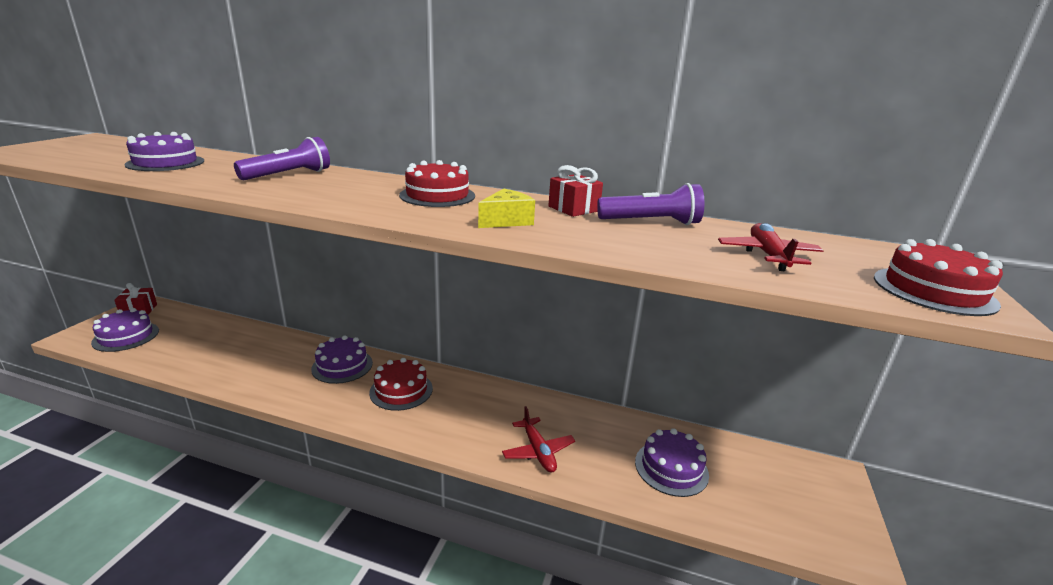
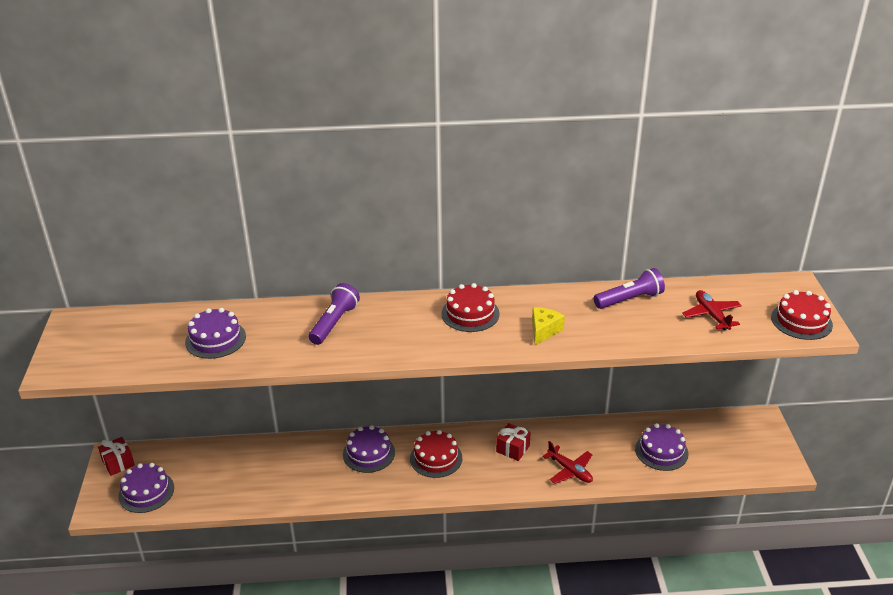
camera: 20 degrees left, 10 degrees up
red gift [548,165,603,217] -> red gift moved to [496,423,531,461]

